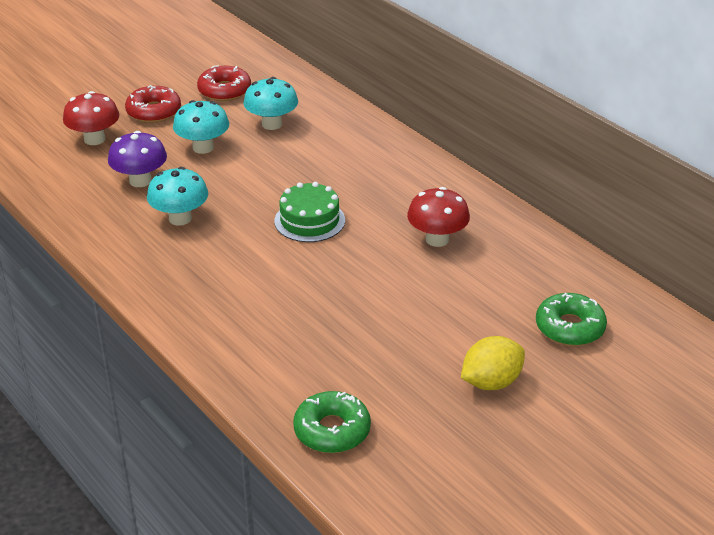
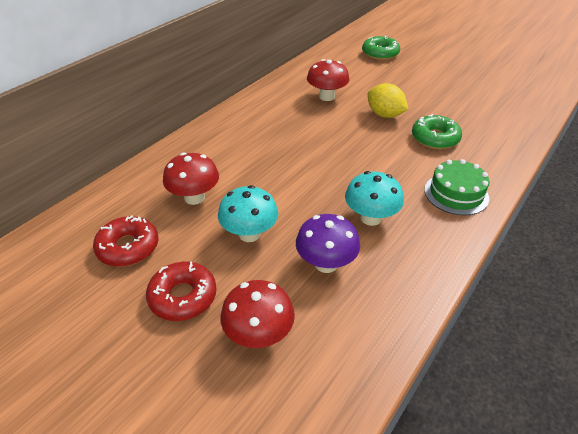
camera: 105 degrees left, 5 degrees up
turquoise mushroom [244,77,298,130] -> red mushroom [163,152,219,205]
green cake [274,182,345,242] -> green cake moved to [424,159,489,215]
green donut [293,391,371,453] -> green donut moved to [412,114,462,149]
yellow lemon [461,336,525,390] -> yellow lemon moved to [367,83,408,118]

